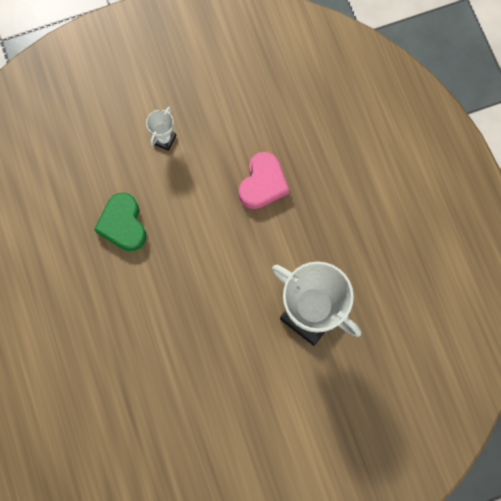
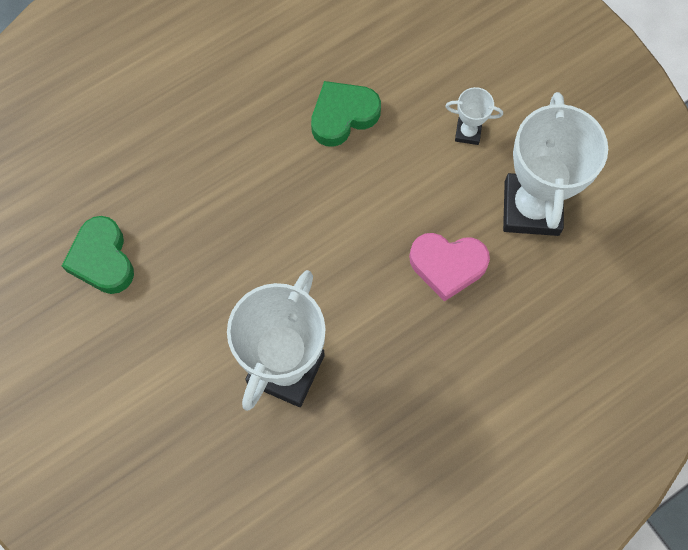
camera: 75 degrees right, 5 degrees down
none -> green heart [62,216,134,294]
none -> white trophy [503,92,608,236]

